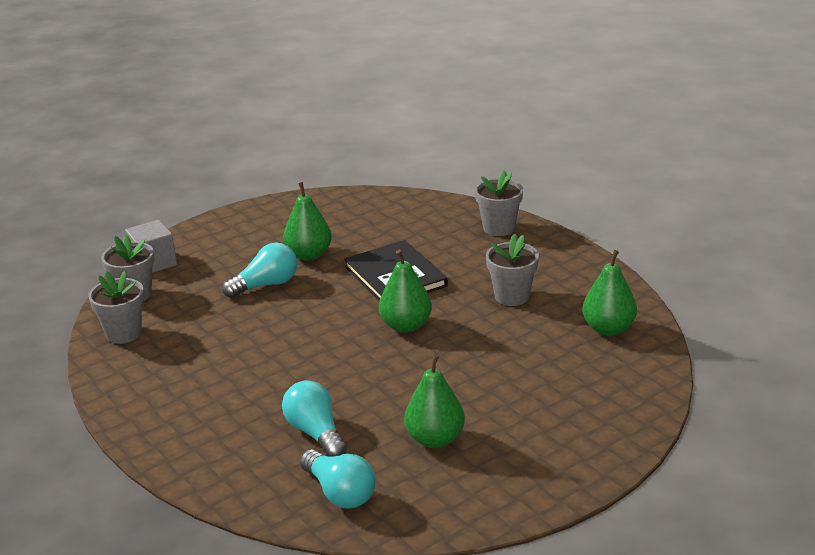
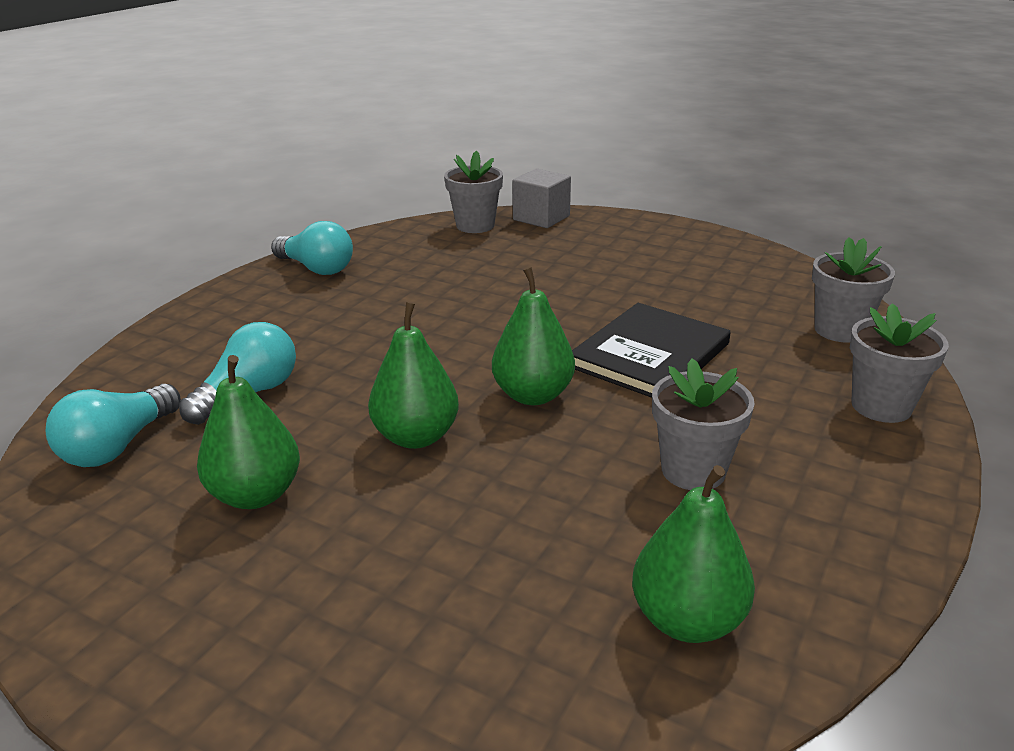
camera: 65 degrees right, 0 degrees up
grey flower pot [88,271,144,344] -> grey flower pot moved to [812,237,895,343]
turquoise light bulb [222,242,297,298] -> turquoise light bulb moved to [271,221,353,275]
green pear [283,182,332,261] -> green pear moved to [368,302,459,449]

